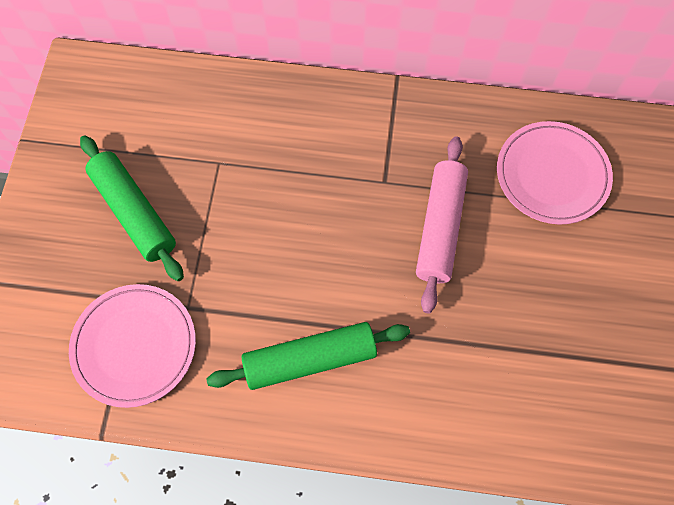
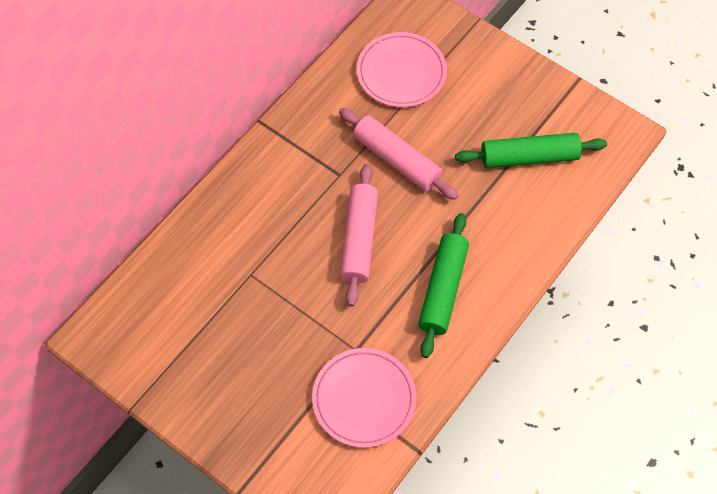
camera: 60 degrees left, 5 degrees down
green rolling pin [80,135,184,281] -> green rolling pin moved to [455,133,607,168]
none -> pink rolling pin [340,164,378,307]

